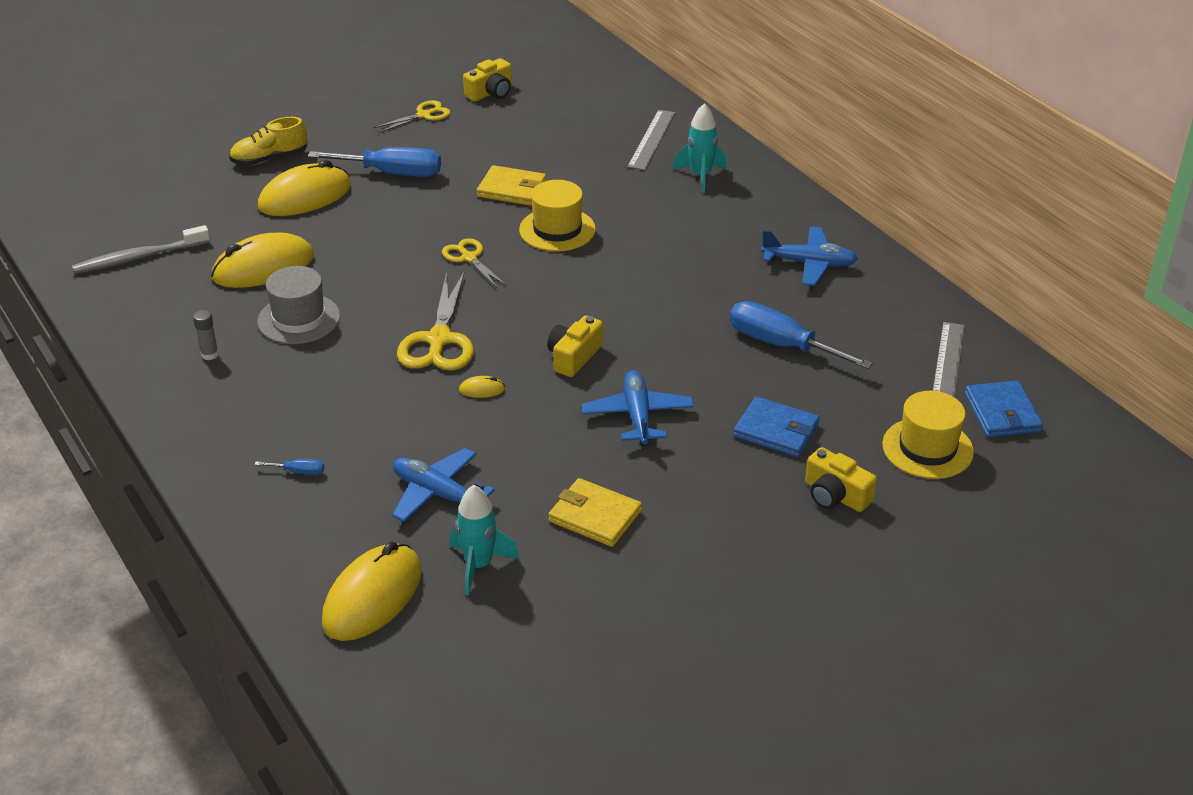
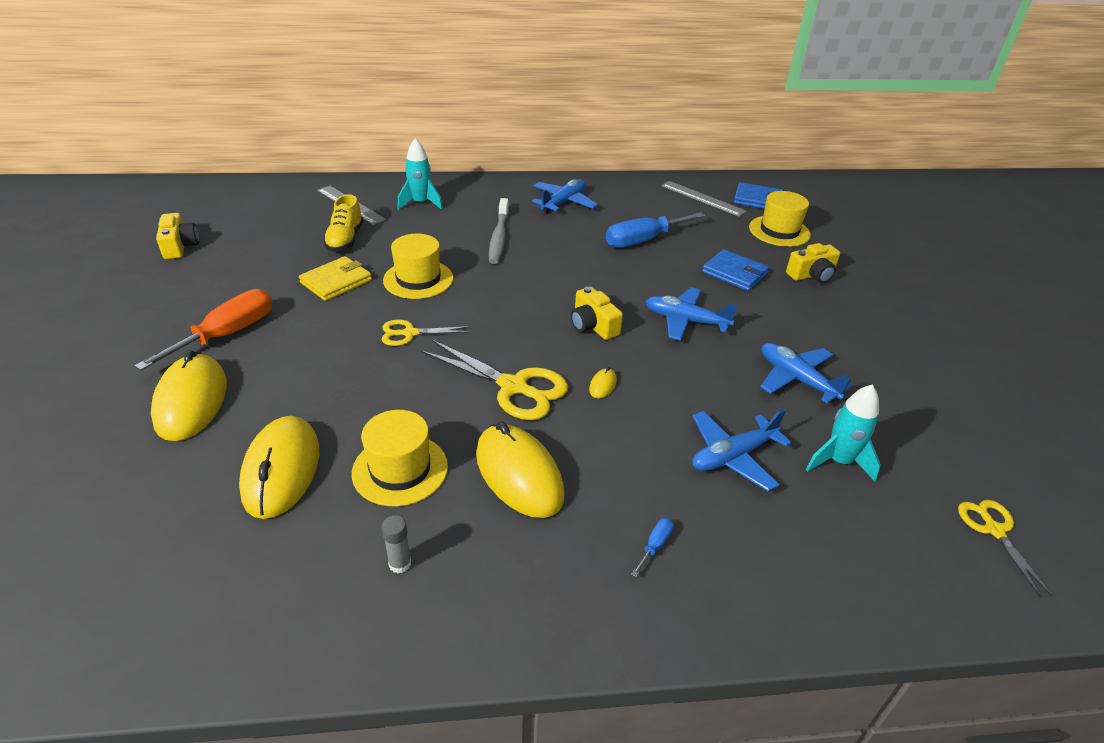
camera: 65 degrees left, 0 degrees up
grey toothbrush [72,225,210,274] -> grey toothbrush moved to [489,198,509,264]
yellow shoe [229,117,308,165] -> yellow shoe moved to [323,194,363,252]
grey hat [257,266,340,344] -> yellow hat [352,410,448,507]
blue screwdriver [308,147,441,177] -> orange screwdriver [134,289,273,371]
yellow mouse [322,542,421,641] -> yellow mouse moved to [476,422,565,518]
yellow scissors [374,100,451,133] -> yellow scissors moved to [958,500,1053,598]
yellow wallet [548,478,642,547] -> blue plane [760,343,852,403]
blue wallet [734,396,820,457] -> blue wallet turned 75 degrees clockwise [702,249,769,291]

